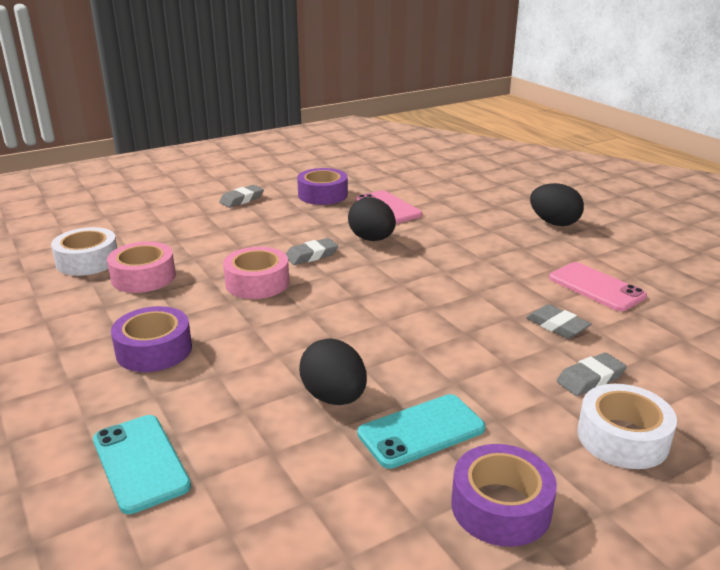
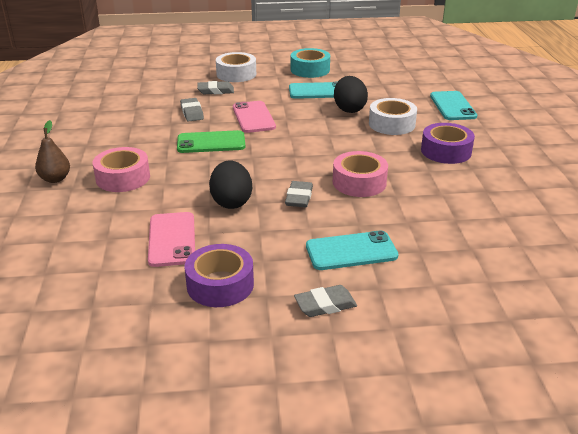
camera: 155 degrees left, 5 degrees up
white tape [51,227,117,276] -> white tape moved to [369,98,417,135]
pink tape [107,242,176,293] -> pink tape moved to [93,147,150,192]
grey eraser [286,238,338,265] -> grey eraser turned 75 degrees counterclockwise [285,181,313,207]
purple tape [451,444,557,547] -> turquoise tape [291,48,330,78]
black egg [530,183,584,226] -> brown pear [35,120,70,183]
pink phone [549,262,647,311] -> pink phone moved to [233,101,276,133]
none -> green phone [177,130,245,153]
none -> turquoise phone [306,230,399,270]

